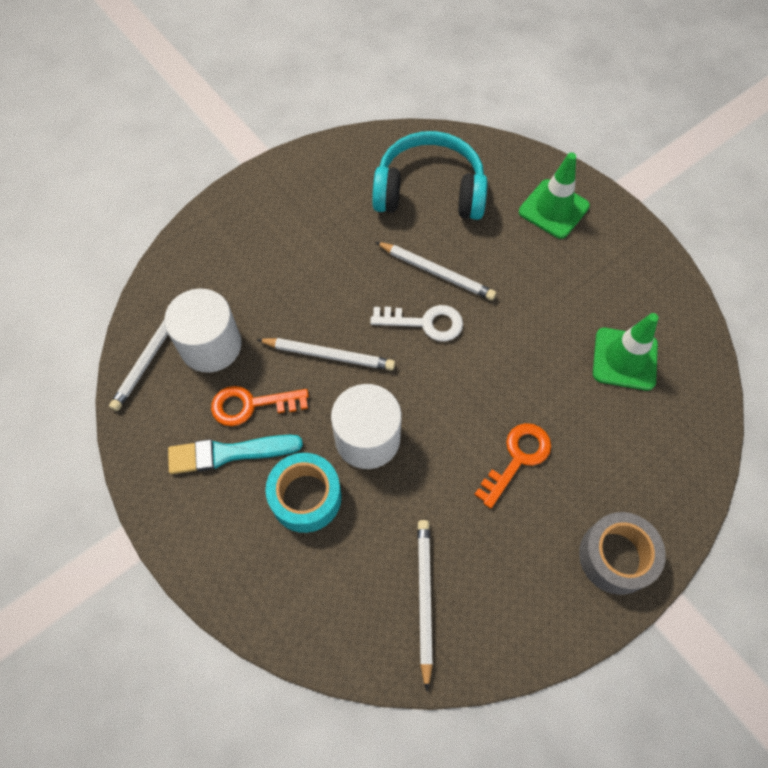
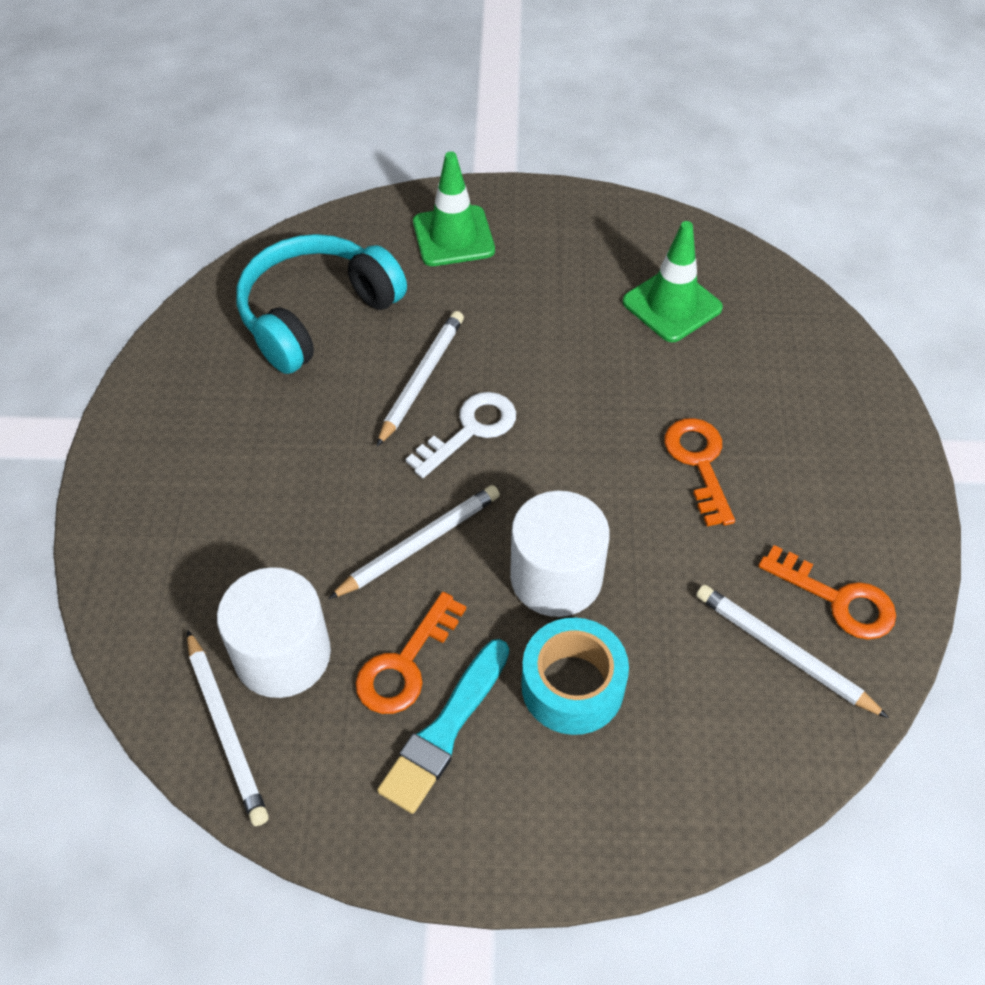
camera: 50 degrees left, 10 degrees down
white pencil [376,242,496,300] -> white pencil turned 45 degrees counterclockwise [377,311,464,446]
grey tape [579,512,666,595] -> none
none -> orange key [759,545,896,640]

